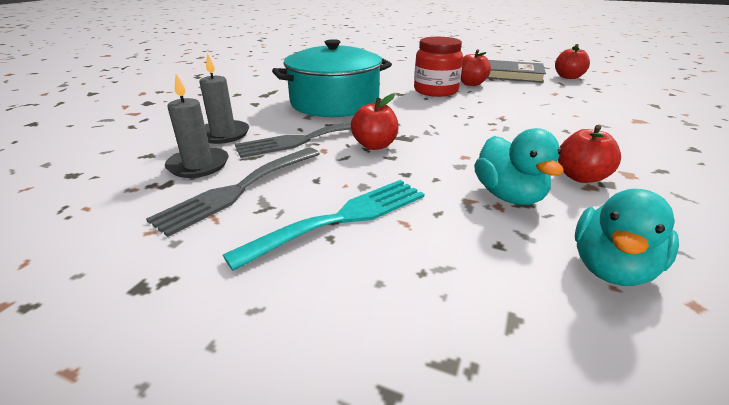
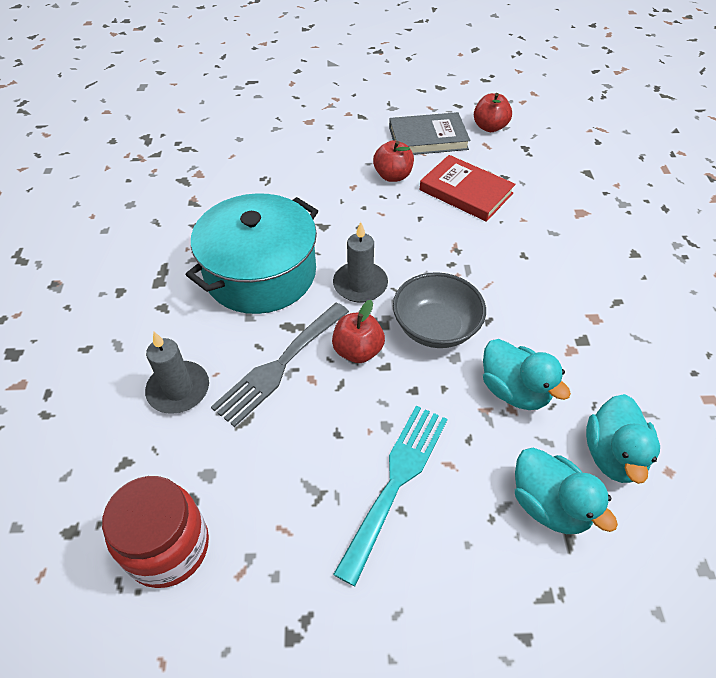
camera: 25 degrees left, 20 degrees up
grey fork [146,148,320,237] -> none
grey candle [165,74,229,178] -> grey candle moved to [333,222,388,303]
red jar [414,37,463,97] -> red jar moved to [102,476,209,588]
red apple [558,125,621,183] -> none
none -> grey bowl [393,272,486,348]
none -> red book [419,155,516,222]
none -> turquoise duck [515,448,618,534]

